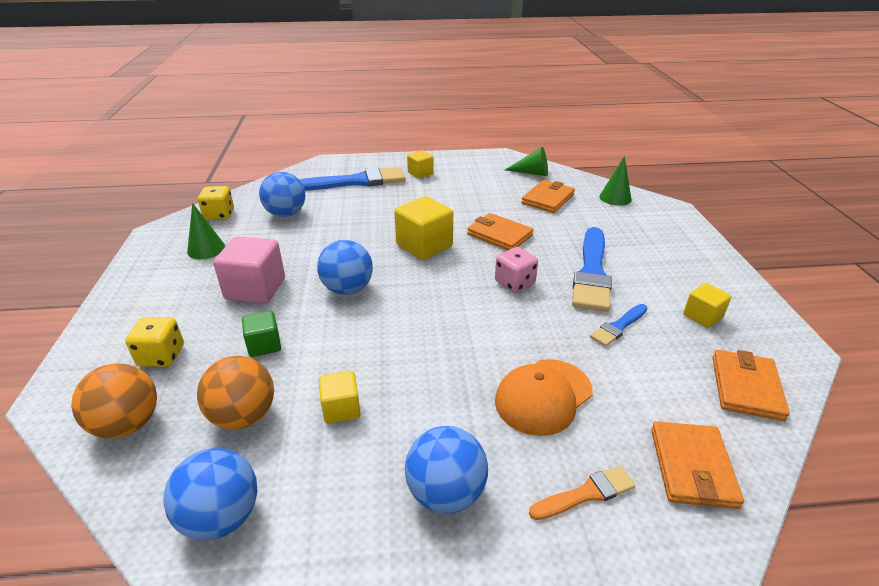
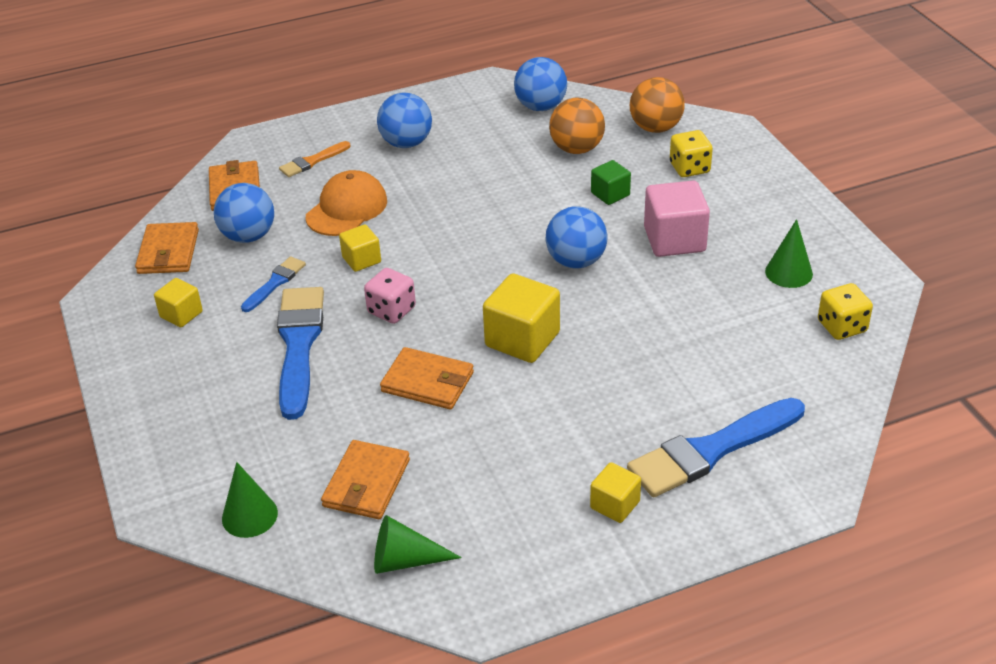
camera: 165 degrees right, 5 degrees up
blue ball [259,172,305,217] -> blue ball moved to [214,183,274,243]
yellow cube [319,371,361,424] -> yellow cube moved to [339,224,381,272]

